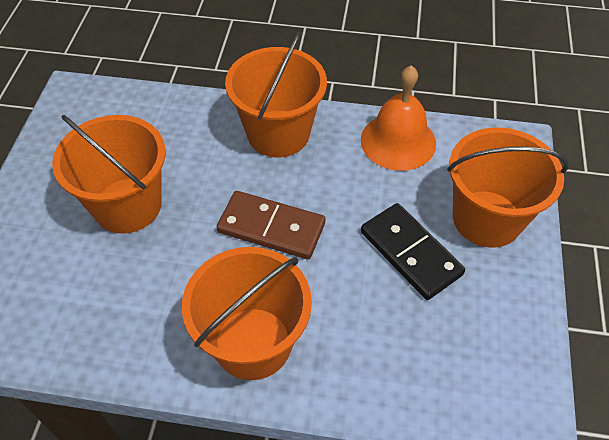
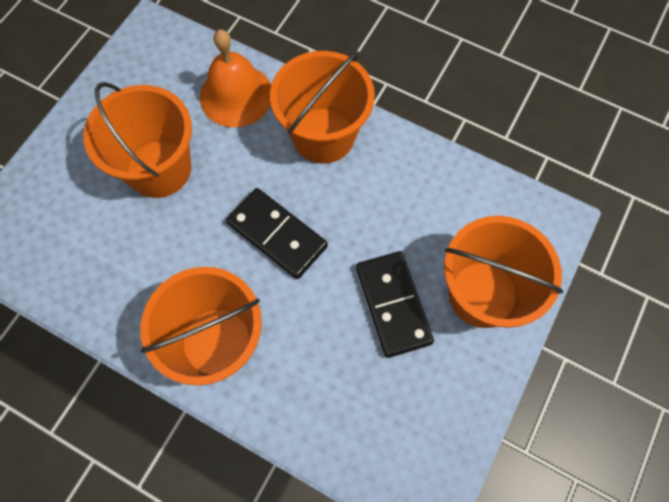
camera: 20 degrees right, 15 degrees up
brown domino [217,191,325,259] -> black domino [226,188,328,279]
orange bell [361,65,436,171] -> orange bell moved to [200,30,271,127]

